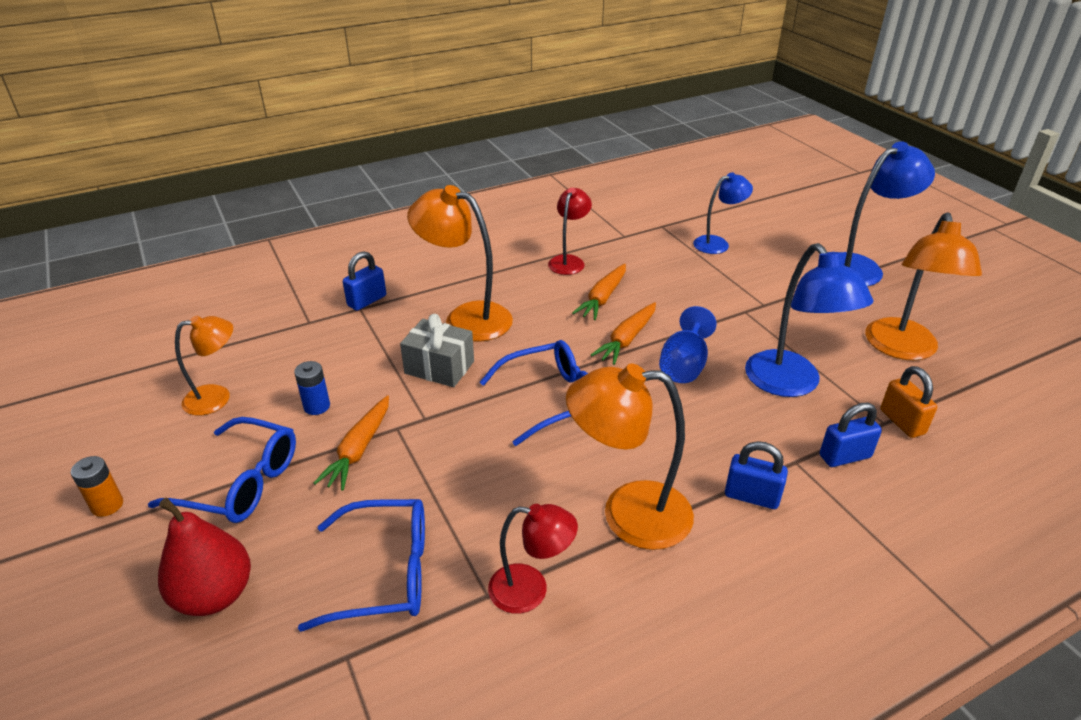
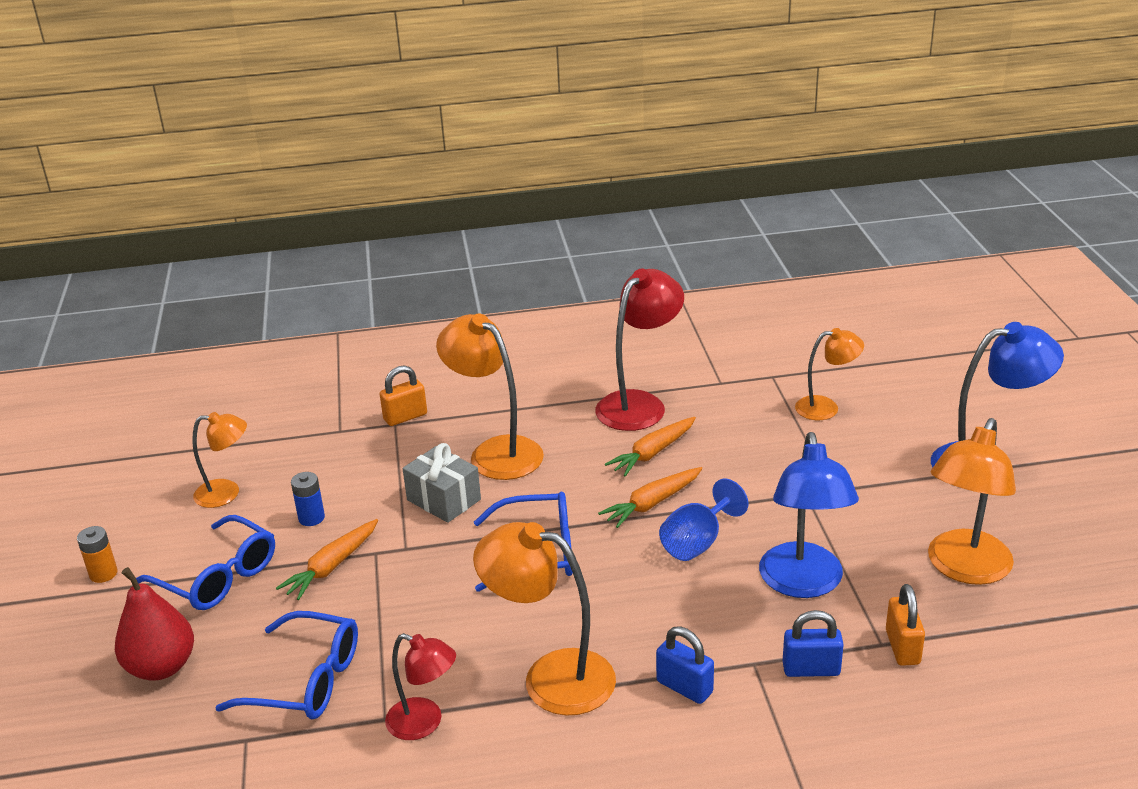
camera: 20 degrees right, 5 degrees down
blue padlock [343,251,386,311] -> orange padlock [380,366,427,426]
red lamp [548,188,592,275] -> red lamp [595,269,684,431], size x1.65
blue lamp [693,172,753,254] -> orange lamp [795,328,864,420]

